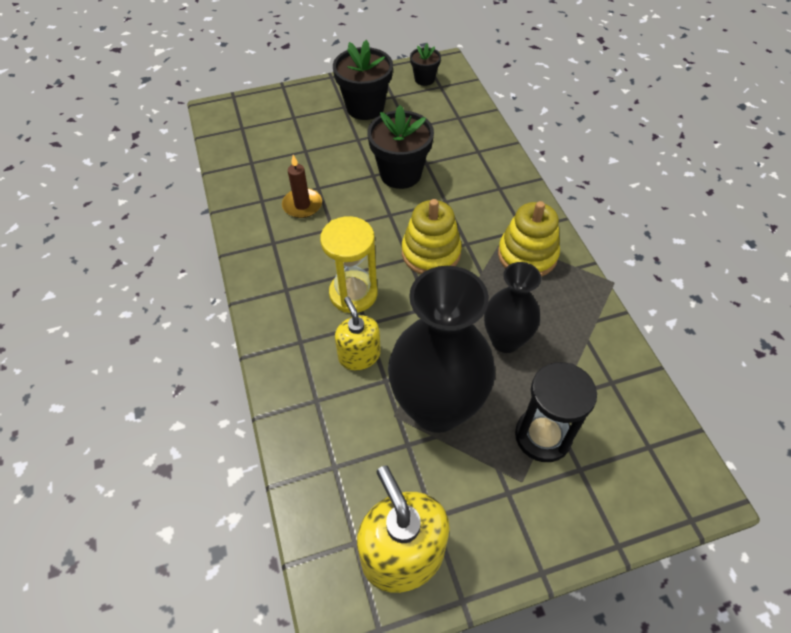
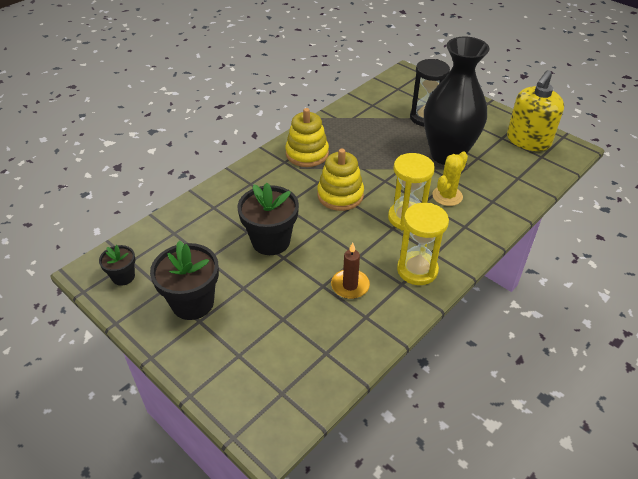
camera: 120 degrees left, 10 degrees down
yellow soap dispenser [335,297,381,370] -> yellow cactus [432,152,468,206]
black vase [484,262,541,353] -> none
none -> yellow hourglass [397,203,449,285]

